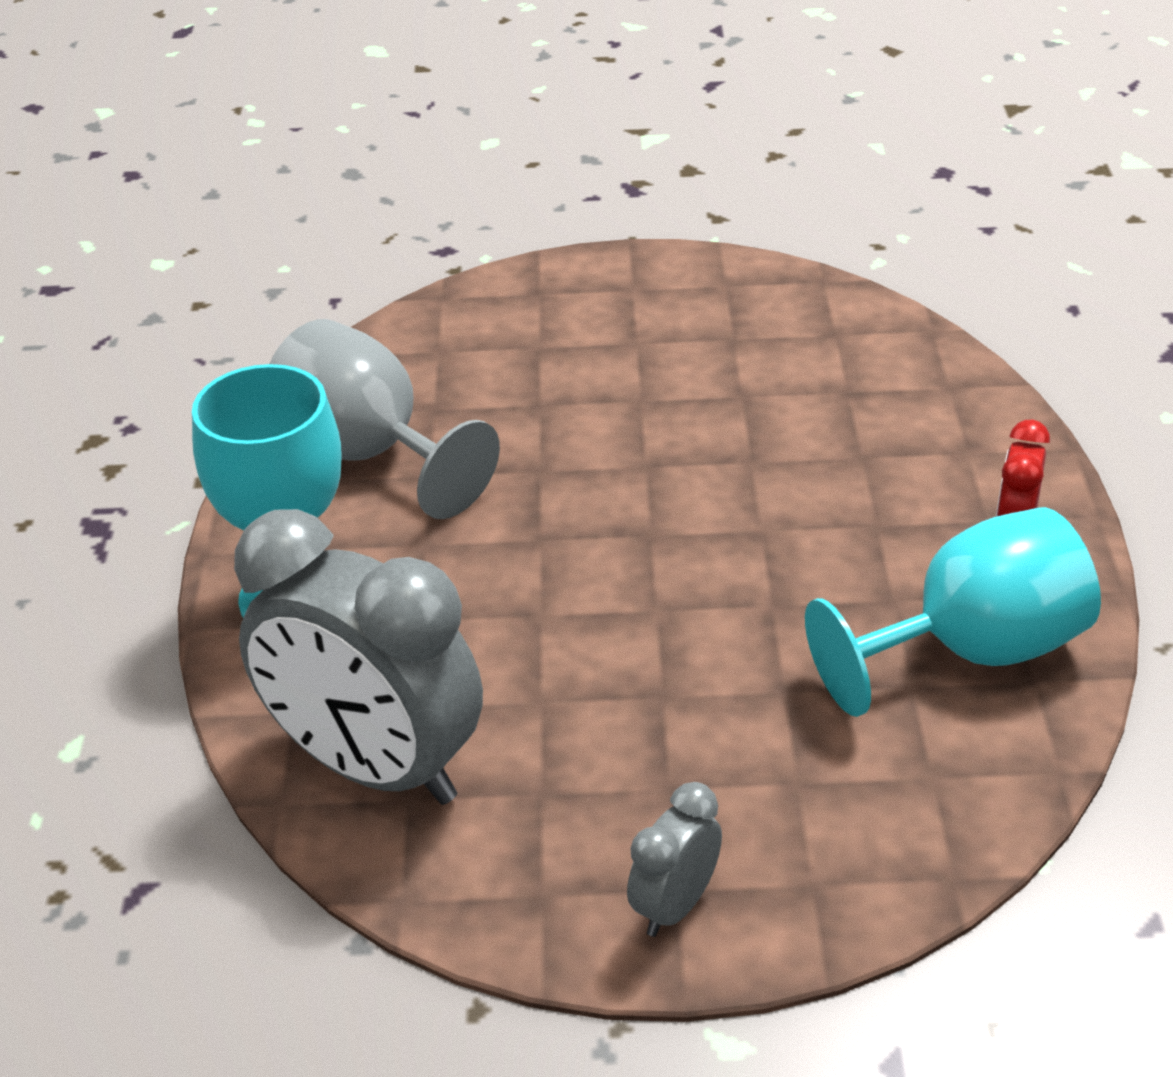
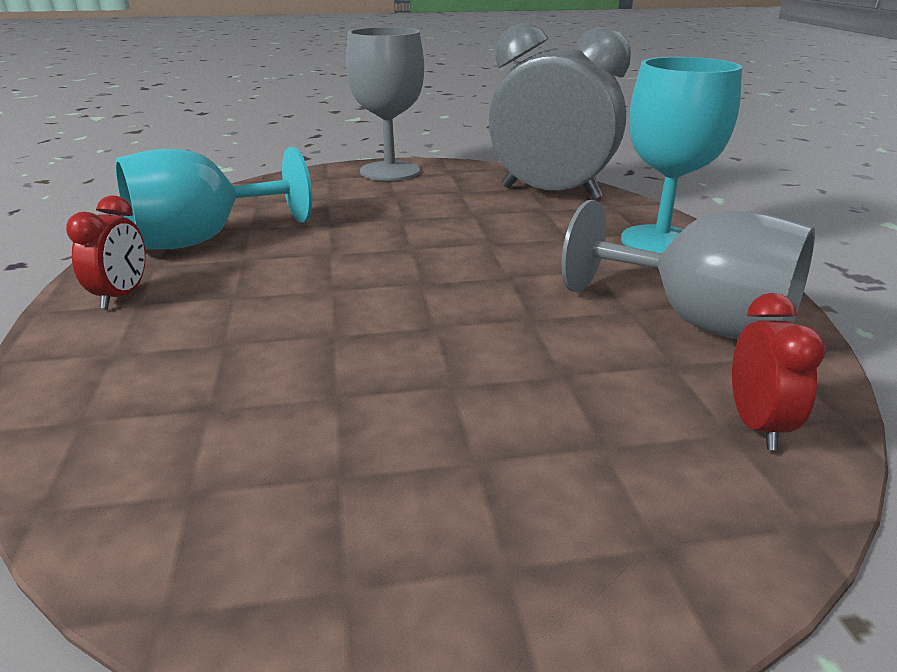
camera: 170 degrees right, 10 degrees down
grey clock [627,782,722,937] -> grey goblet [346,27,424,181]
none -> red clock [732,293,826,450]

